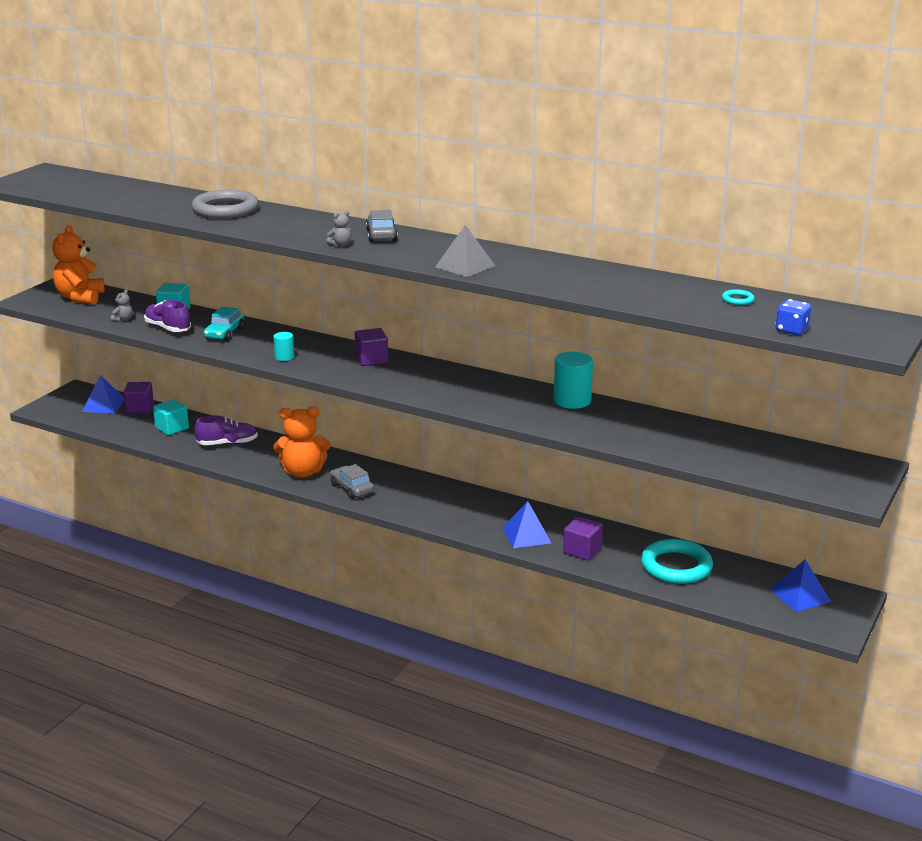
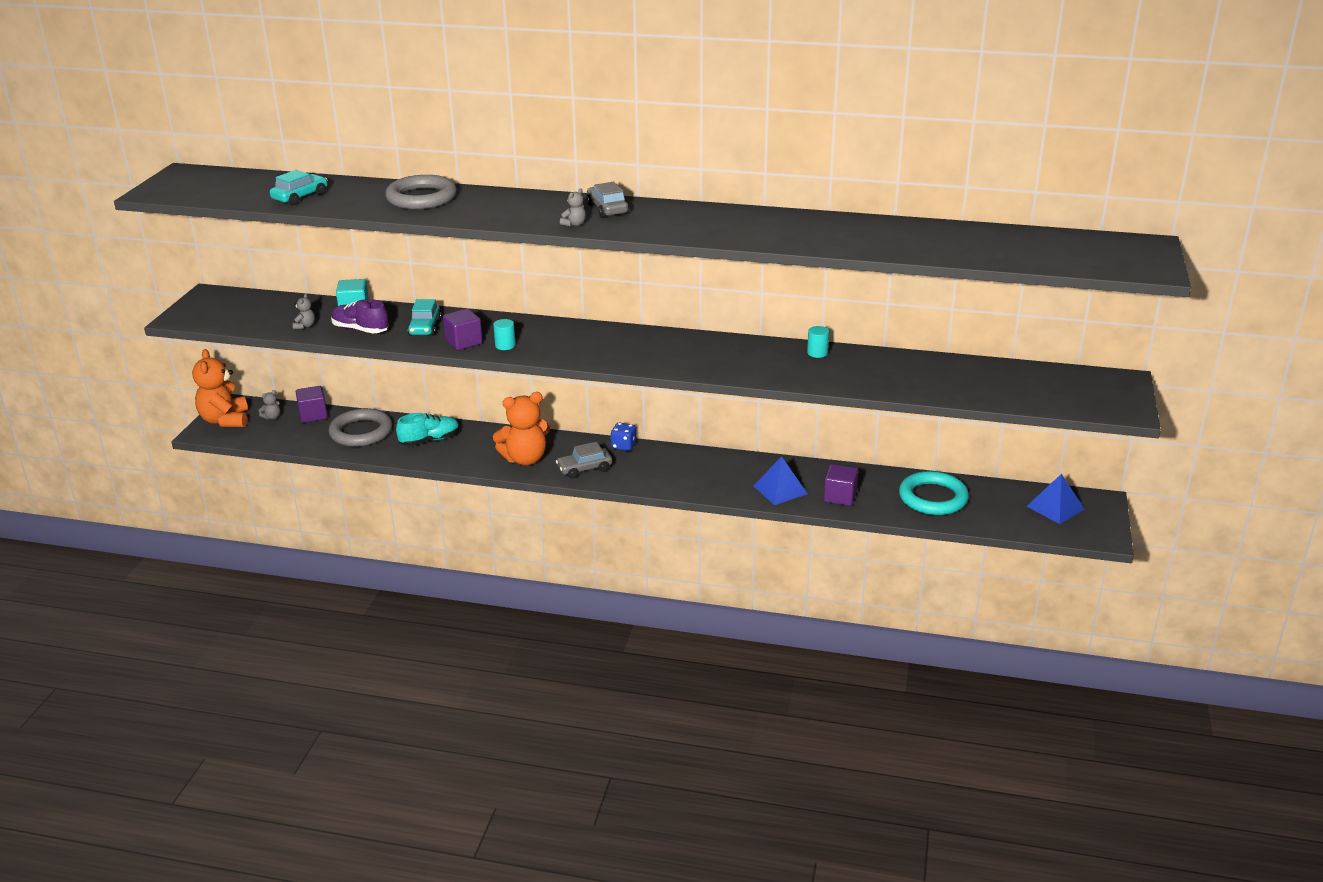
camera: 15 degrees left, 5 degrees up
orange teddy bear [52,225,105,304] -> orange teddy bear moved to [192,349,248,427]
blue pyramid [82,375,124,414] -> grey teddy bear [258,390,280,420]
turquoise cube [153,399,189,435] -> grey ring [328,408,392,447]
purple shoe [195,415,258,445] -> turquoise shoe [396,413,459,446]
grey car [330,464,374,499] -> grey car turned 60 degrees counterclockwise [556,442,612,478]
purple cube [355,328,388,366] -> purple cube moved to [443,309,483,350]
grey pyramid [435,225,495,277] -> none
turquoise cylinder [554,352,593,409] -> turquoise cylinder [807,326,829,358], size x0.56
turquoise ring [722,289,755,305] -> none
blue dice [776,299,811,335] -> blue dice moved to [611,423,636,451]
none -> turquoise car [270,170,328,205]

